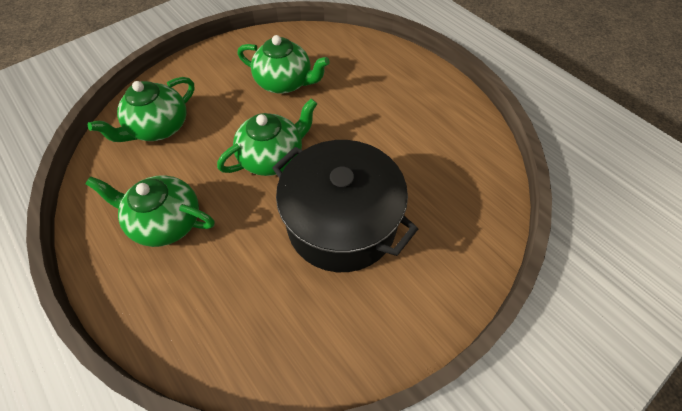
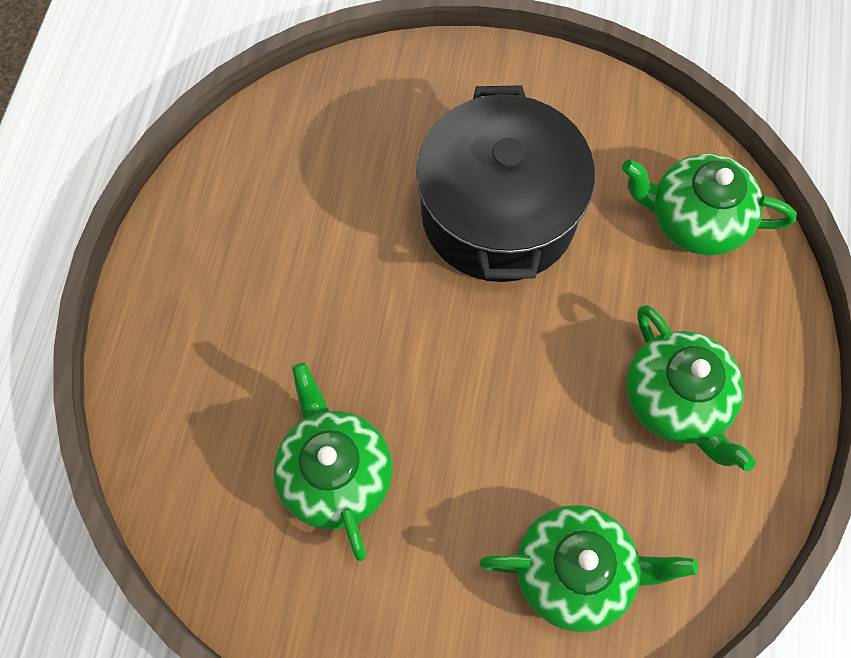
camera: 130 degrees left, 10 degrees up
green teapot [217,99,317,176] -> green teapot moved to [622,154,797,256]

